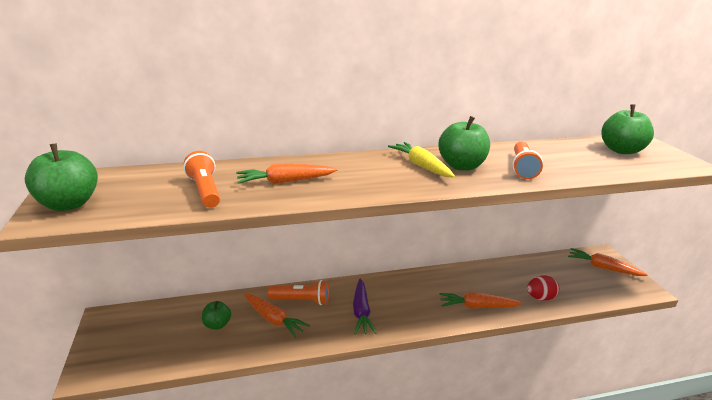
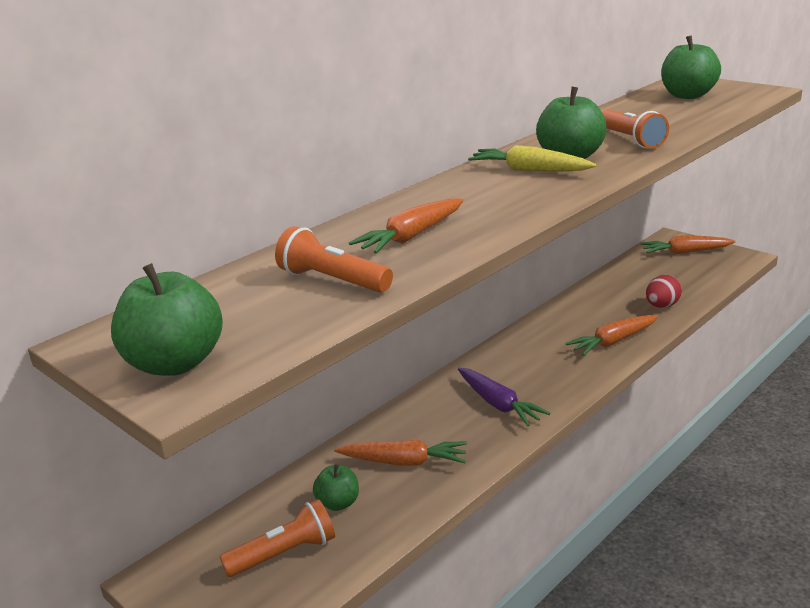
camera: 30 degrees left, 0 degrees up
orange flashlight [268,280,329,305] -> orange flashlight moved to [220,499,335,577]

